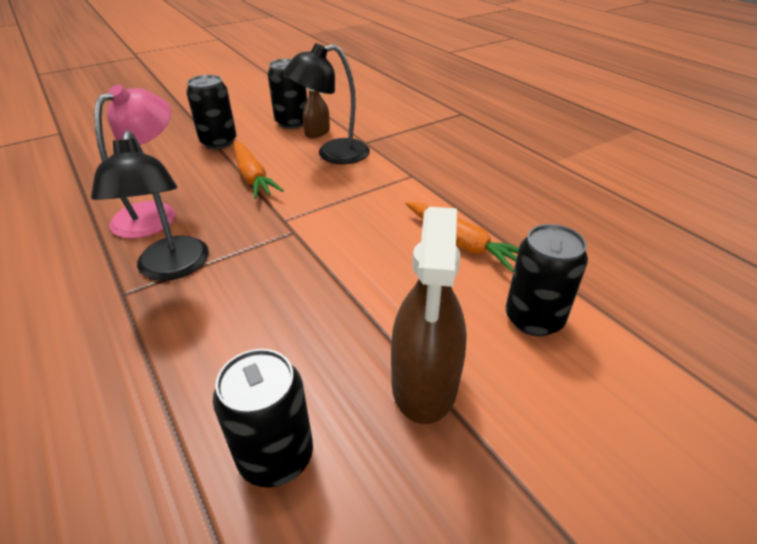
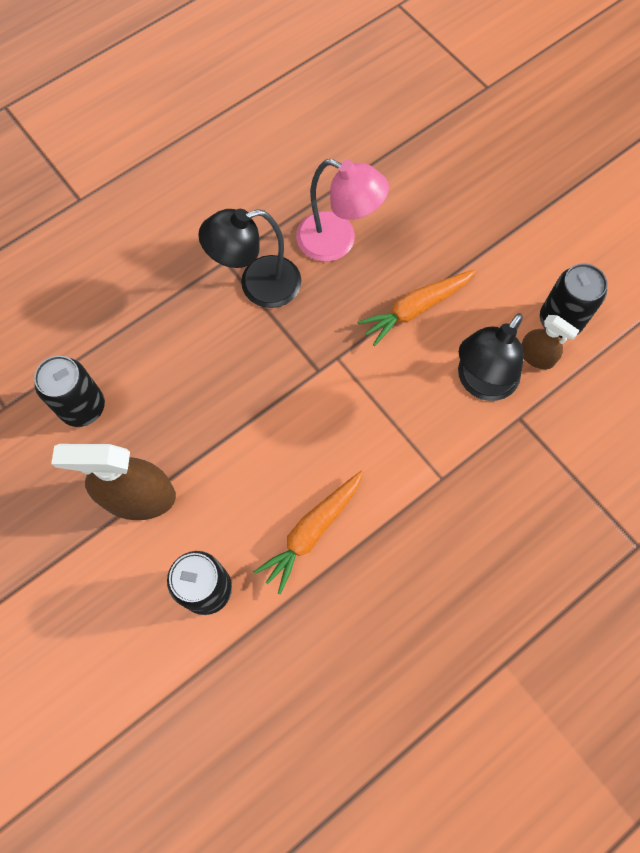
camera: 85 degrees right, 30 degrees up
black can [186,75,237,149] -> none
black lamp [284,43,370,164] -> black lamp turned 120 degrees counterclockwise [458,313,524,401]

